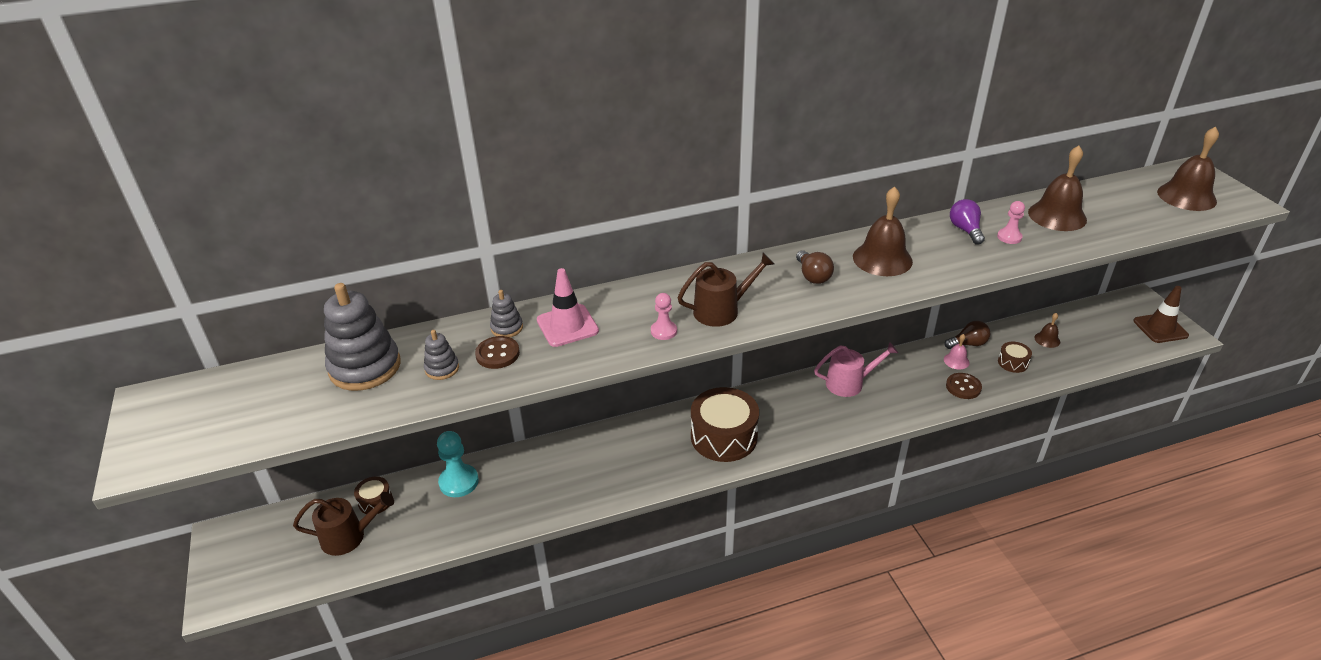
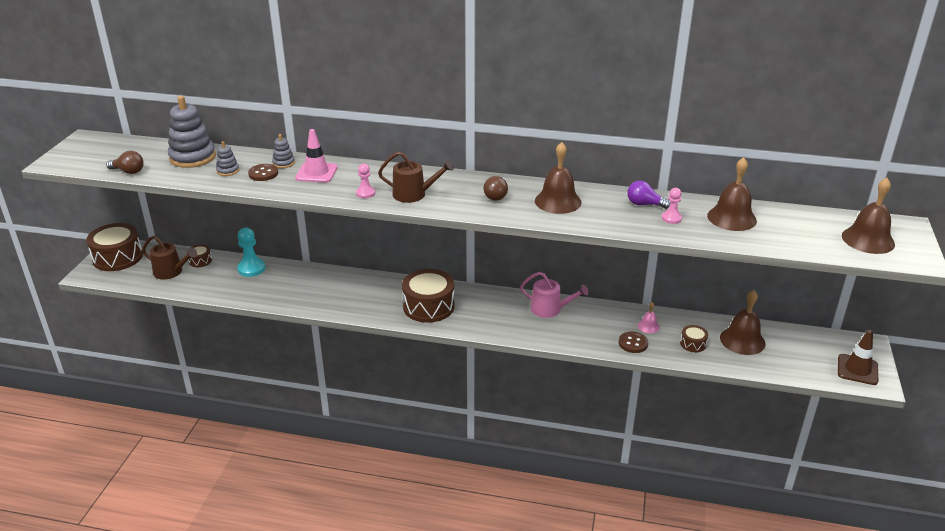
camera: 30 degrees right, 5 degrees down
brown light bulb [944,321,990,349] -> brown light bulb moved to [106,151,144,174]
purple light bulb [950,199,985,244] -> purple light bulb turned 90 degrees counterclockwise [627,181,670,209]
brown bell [1034,313,1060,348] -> brown bell [720,290,765,355], size x1.99
none -> brown drum [86,223,143,271]

